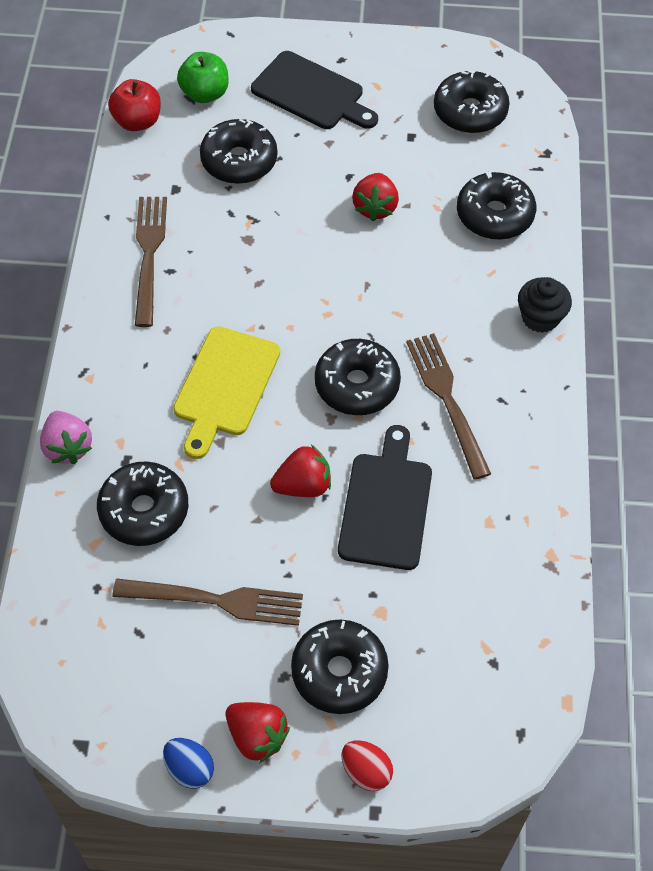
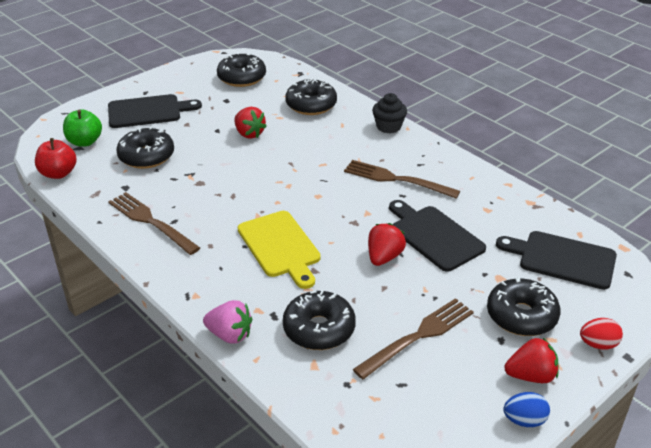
camera: 45 degrees left, 20 degrees down
black donut [315,339,401,415] -> none
none -> black cutting board [496,231,617,290]

